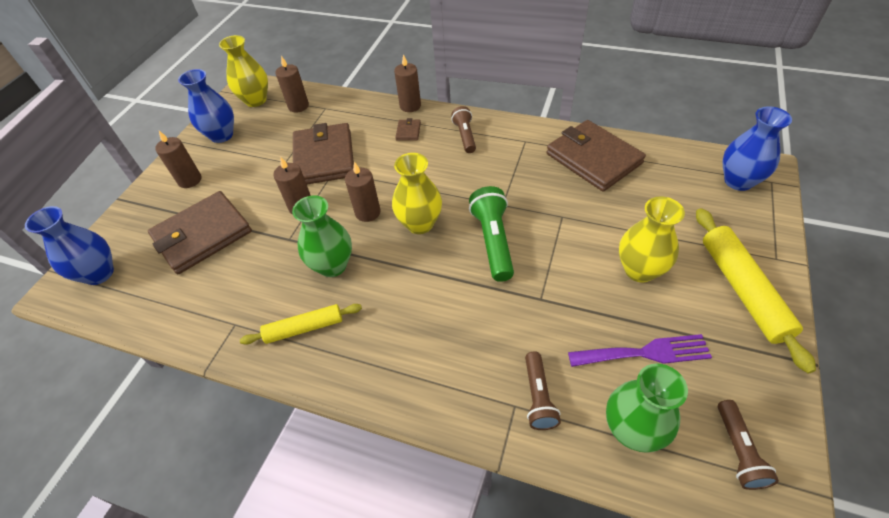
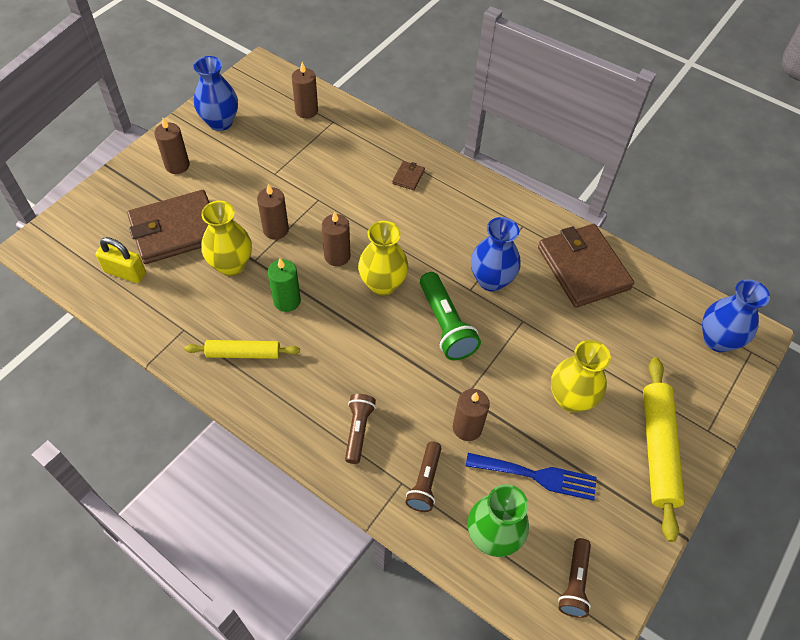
camera: 10 degrees right, 5 degrees up
blue vase [25,206,114,285] -> blue vase moved to [471,217,521,292]
yellow vase [219,35,268,107] -> yellow vase moved to [201,201,252,276]
green vase [292,195,352,277] -> green candle [268,258,301,312]
brown wallet [293,123,354,185] -> none
brown candle [394,54,421,112] -> brown candle moved to [453,389,490,441]
brown flashlight [451,106,476,153] -> brown flashlight moved to [345,394,376,464]
green flashlight [469,186,514,282] -> green flashlight turned 150 degrees clockwise [420,272,481,360]
purple fork [568,334,712,367] -> blue fork [466,453,597,501]
none -> yellow padlock [95,237,146,283]

